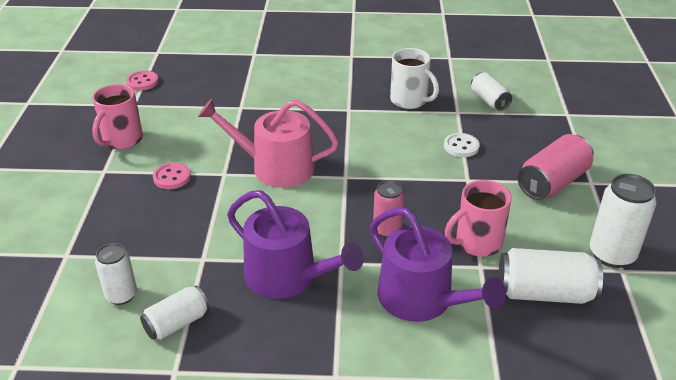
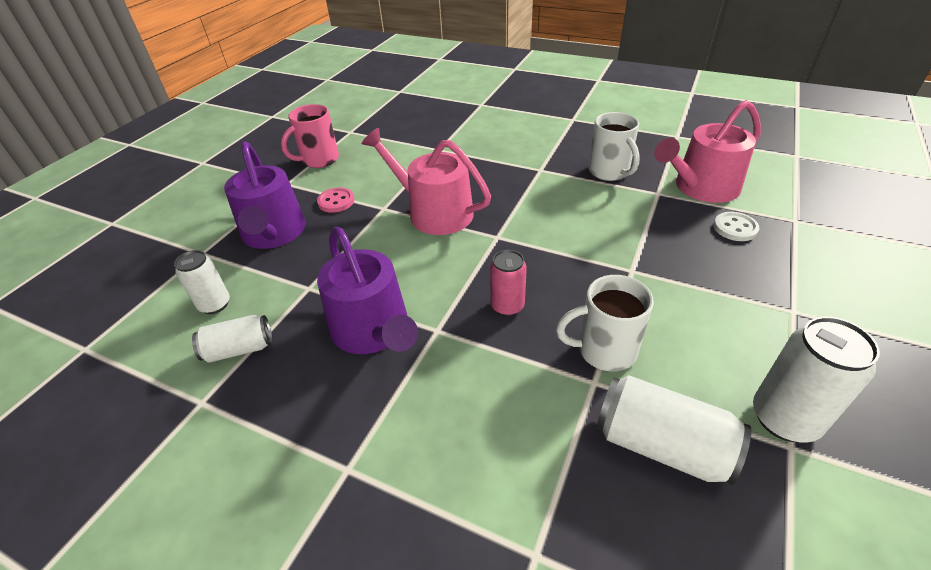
camera: 25 degrees right, 5 degrees up
pink button [126,71,159,91] -> none
purple watering can [370,207,506,322] -> purple watering can moved to [224,142,306,249]
white button [444,133,480,157] -> white button moved to [713,212,759,241]
pink mug [445,180,512,257] -> white mug [556,275,654,371]
white can [471,72,512,111] -> pink watering can [654,100,761,203]
pink can [518,134,593,200] -> none

